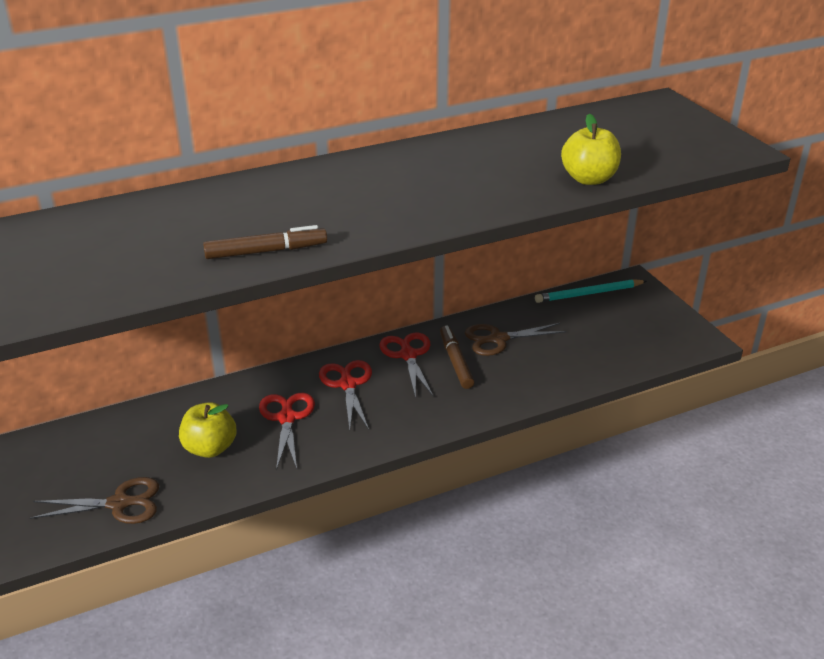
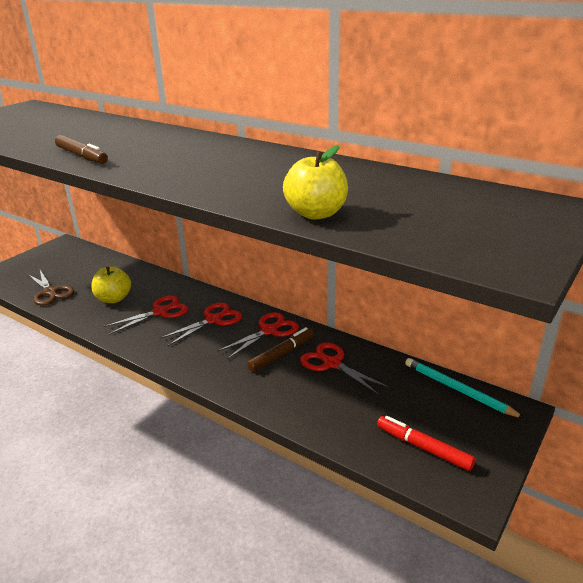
camera: 60 degrees right, 5 degrees down
brown scissors [465,323,567,356] -> red scissors [300,342,390,395]
none -> red marker [377,416,475,471]

